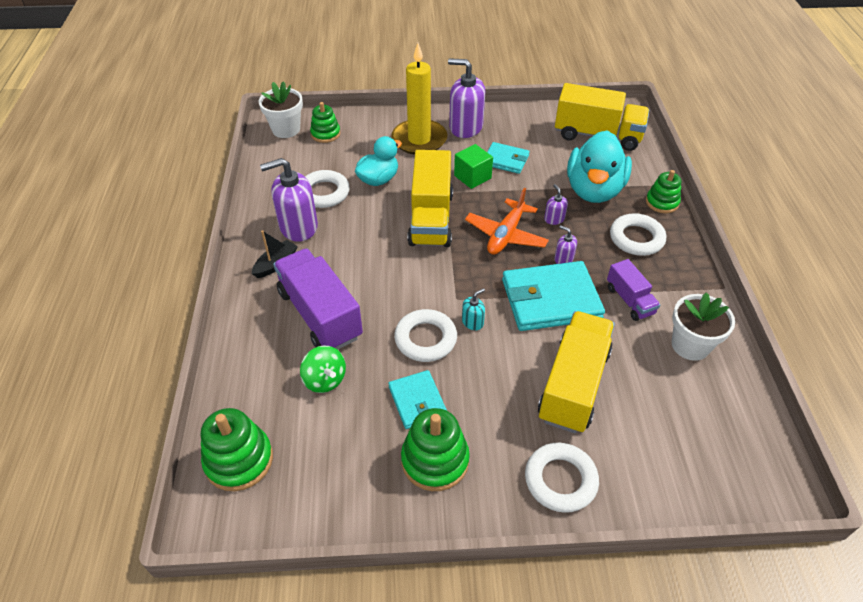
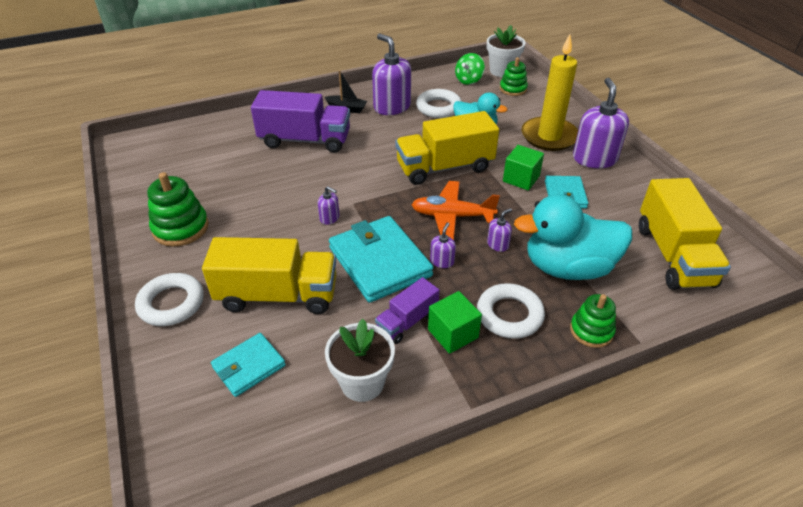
camera: 70 degrees right, 5 degrees down
green stacking toy [201,408,273,491] -> none
purple truck [273,249,363,350] -> purple truck turned 60 degrees clockwise [251,90,350,153]
green spinning top [300,346,346,393] -> green spinning top moved to [455,53,485,85]
turquoise wallet [388,370,447,429] -> turquoise wallet moved to [211,333,286,397]
white ring [394,309,457,362] -> none
turquoise soap dispenser [462,288,485,330] -> purple soap dispenser [318,186,340,225]
none -> green cube [428,291,482,354]

